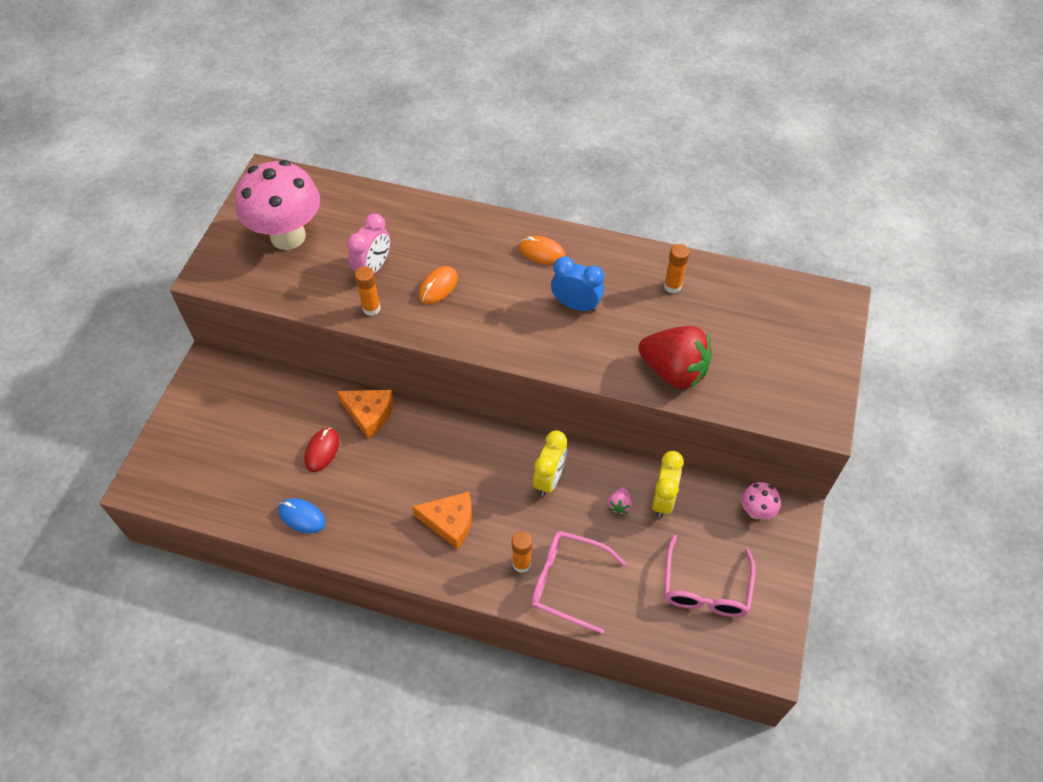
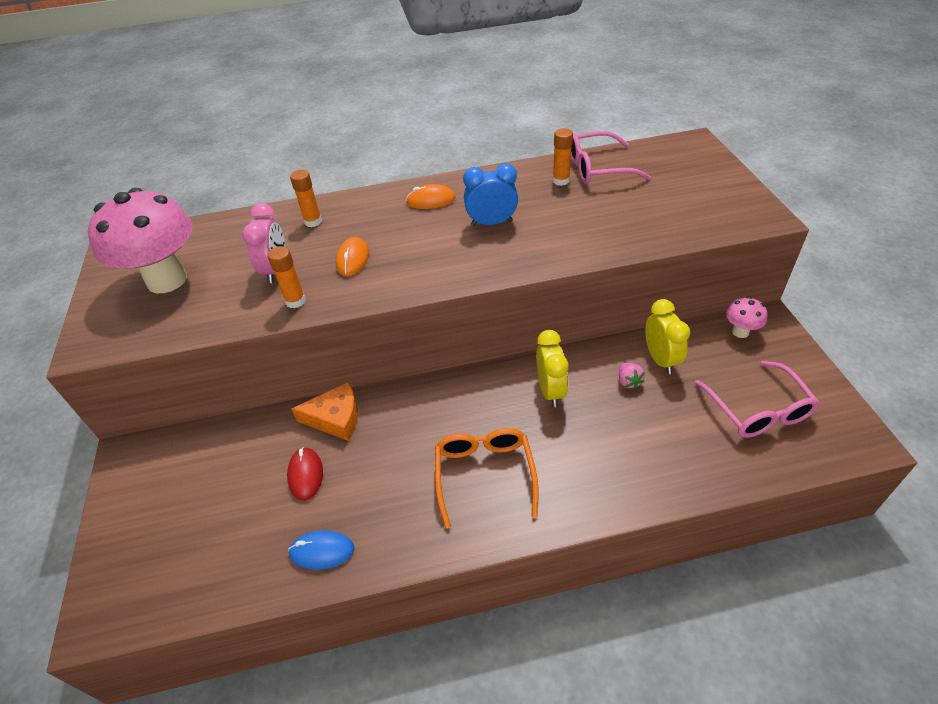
camera: 25 degrees left, 10 degrees down
orange cheese [412,492,472,550] -> orange glasses [435,428,539,528]
orange glue stick [512,531,532,573] -> orange glue stick moved to [290,170,322,227]
pink glasses [531,531,626,634] -> pink glasses moved to [571,131,651,184]
red strawberry [638,326,712,389] -> none

